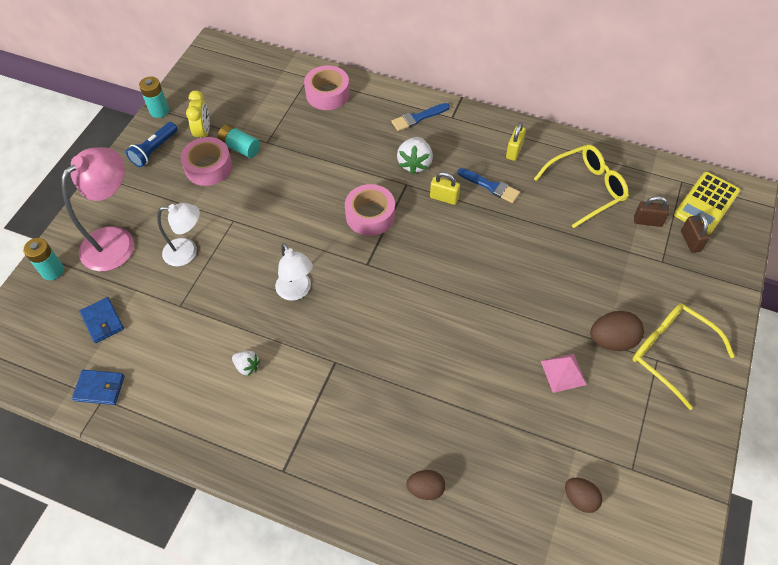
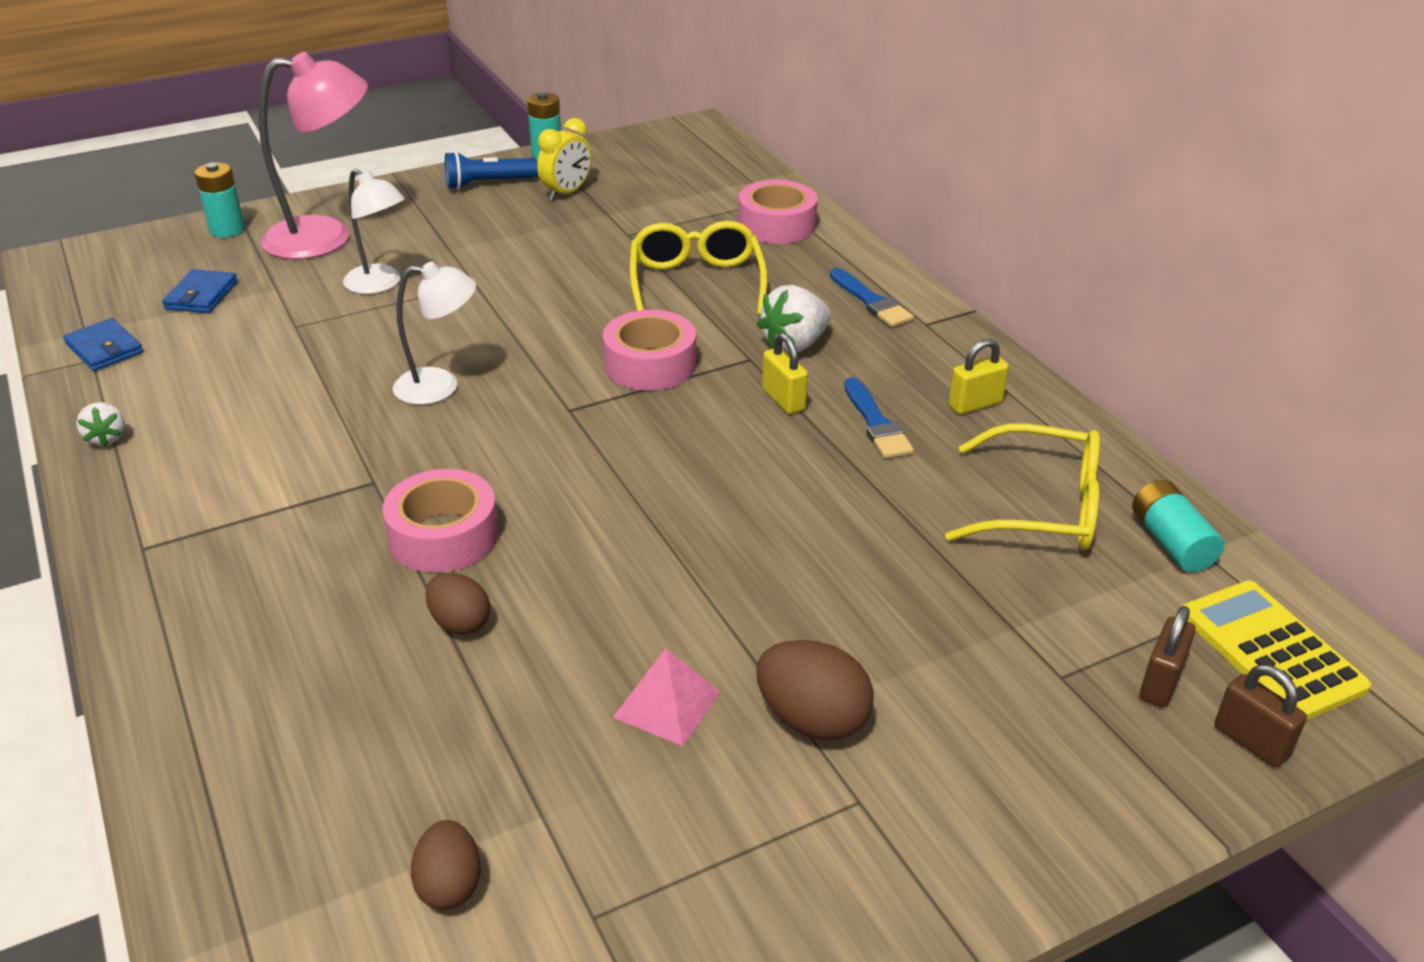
camera: 40 degrees right, 20 degrees down
pink tape [180,137,232,186] -> pink tape moved to [382,469,499,573]
turquoise battery [217,124,260,158] -> turquoise battery moved to [1132,480,1224,572]
white strawberry [232,351,260,376] -> white strawberry moved to [76,402,125,447]
white lamp [275,243,313,301] -> white lamp turned 105 degrees counterclockwise [393,262,476,405]
blue brush [391,103,450,131] -> blue brush turned 135 degrees counterclockwise [830,268,914,327]
brown egg [406,470,445,500] -> brown egg moved to [425,573,490,635]
yellow glasses [632,304,735,410] -> yellow glasses moved to [630,221,768,316]
brown padlock [634,196,670,227] -> brown padlock moved to [1214,664,1307,767]
yellow calculator [674,172,740,234] -> yellow calculator turned 75 degrees clockwise [1183,581,1371,721]

